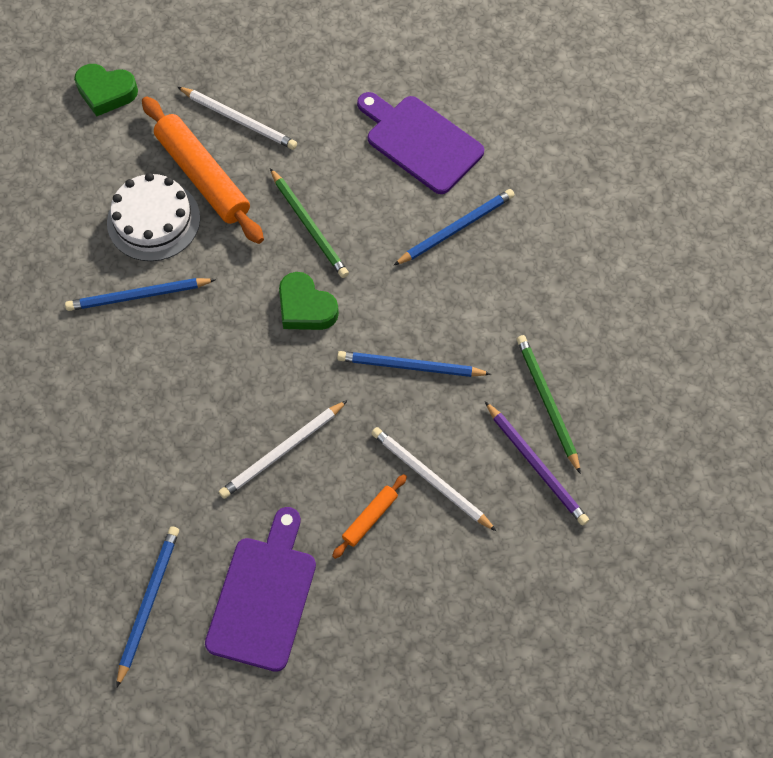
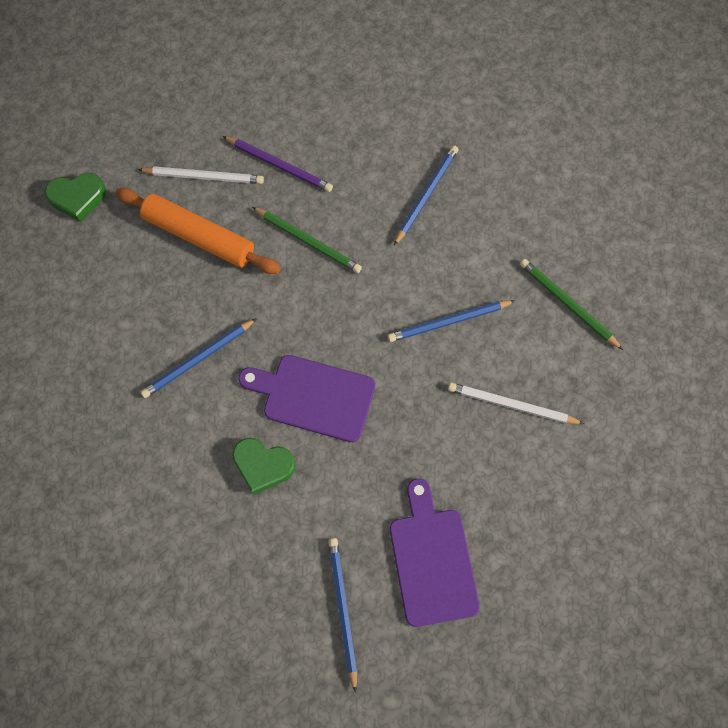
camera: 25 degrees left, 5 degrees up
white cake [107,173,200,261] -> none
white pencil [219,400,348,499] -> none
green heart [279,272,339,330] -> green heart moved to [232,438,296,495]
orange rolling pin [332,474,407,559] -> none
purple cutting board [357,92,484,194] -> purple cutting board moved to [238,355,375,442]
purple pencil [485,401,589,526] -> purple pencil moved to [223,136,333,192]

